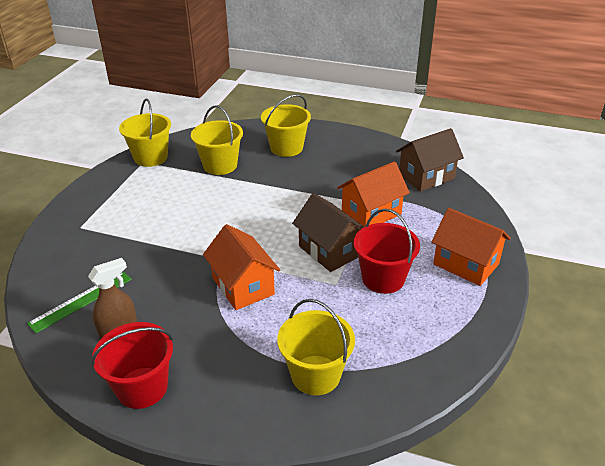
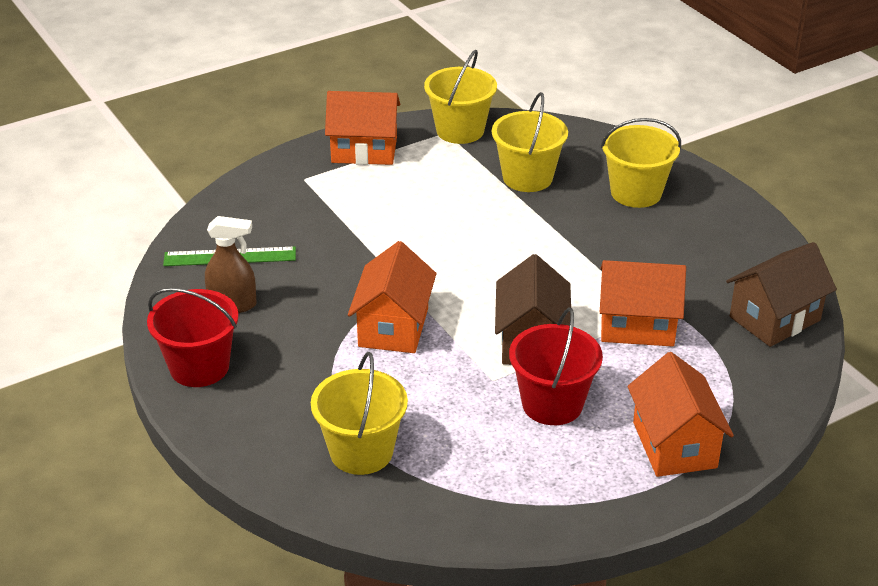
camera: 40 degrees right, 0 degrees up
brown house [396,128,464,192] -> brown house turned 45 degrees counterclockwise [726,242,837,347]
none -> orange house [325,91,400,165]

